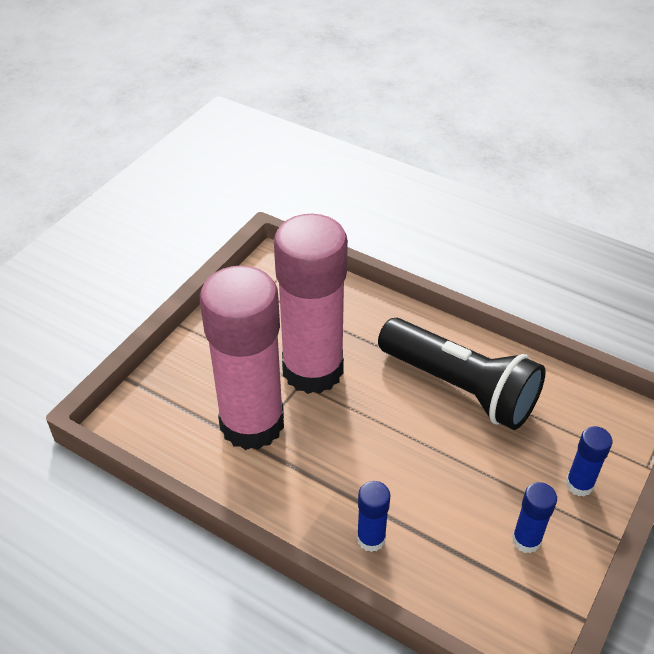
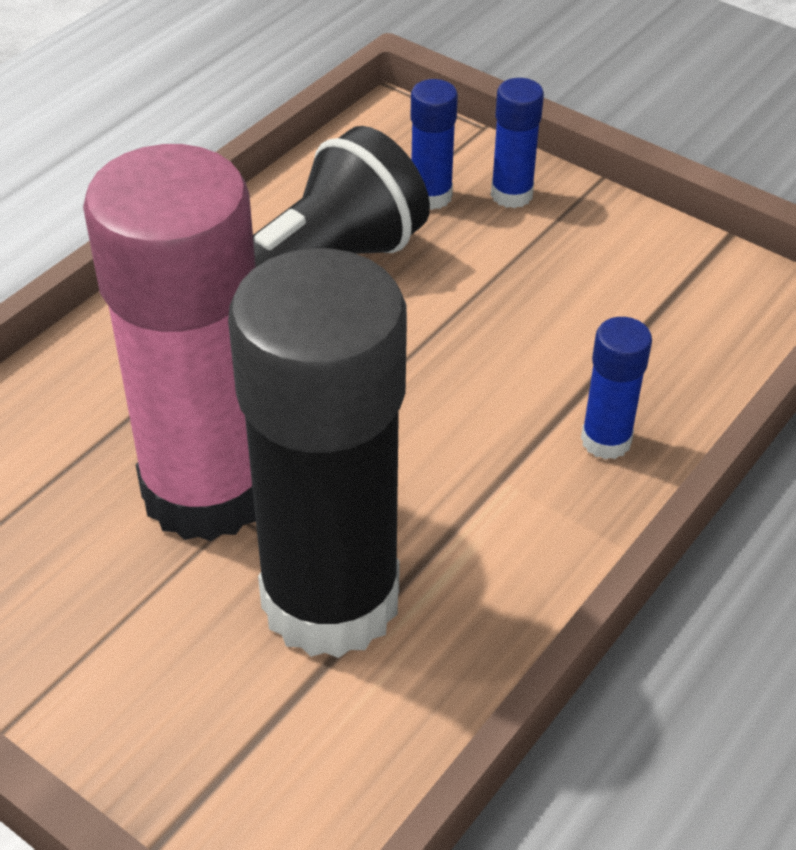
camera: 85 degrees left, 0 degrees up
pink glue stick [200,265,284,450] -> black glue stick [228,248,407,658]
blue glue stick [512,482,557,554] -> blue glue stick moved to [411,79,458,210]

